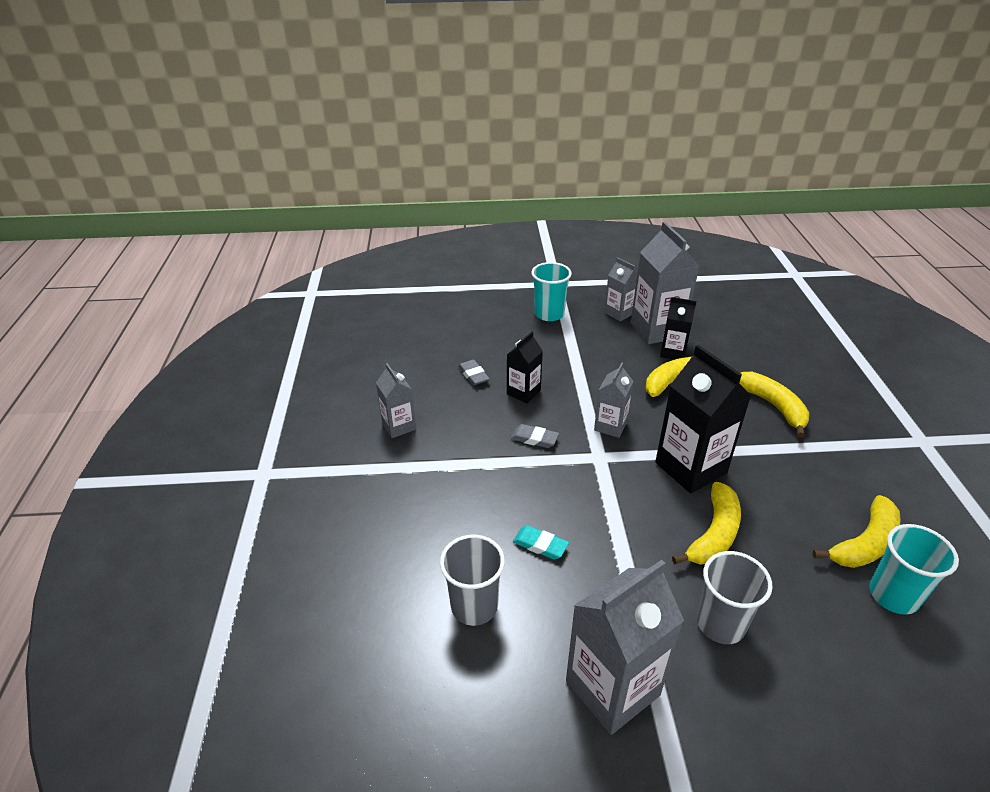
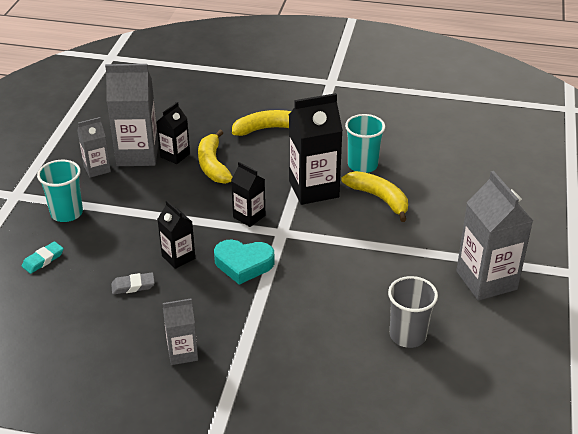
camera: 75 degrees left, 0 degrees up
grey eraser [511,424,559,448] -> turquoise heart [214,240,275,285]
turquoise eraser [513,525,569,559] -> turquoise eraser moved to [22,241,64,274]
grey carton [594,363,634,438] -> black carton [231,162,265,227]
grey cup [697,551,773,644] -> none
yellow banana [813,495,901,568] -> none
turquoise cup [869,524,959,615] -> turquoise cup moved to [345,114,385,173]

